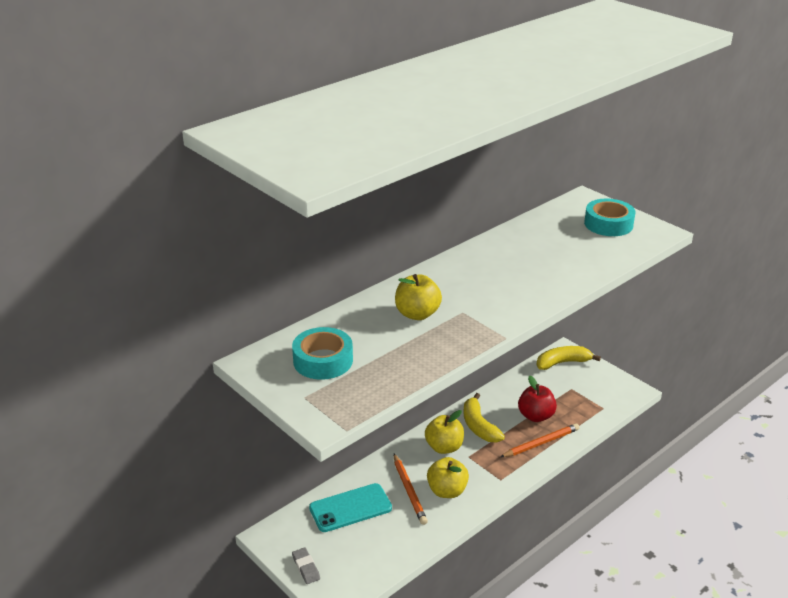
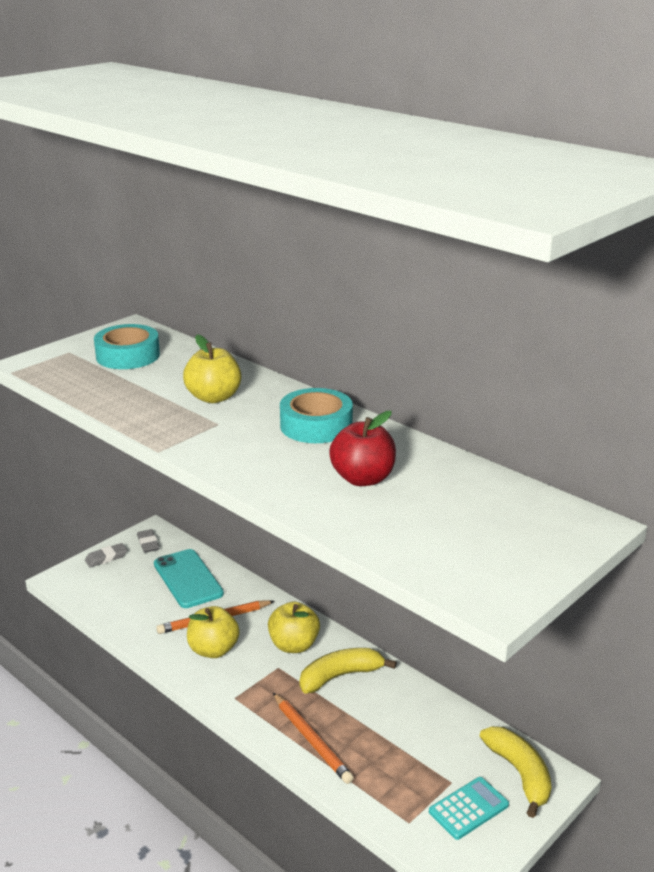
camera: 85 degrees right, 5 degrees down
red apple [518,376,557,422] -> red apple moved to [329,411,396,486]
turquoise tape [584,199,635,236] -> turquoise tape moved to [280,388,353,443]
none -> grey eraser [137,529,160,553]
none -> turquoise calculator [429,777,509,840]

